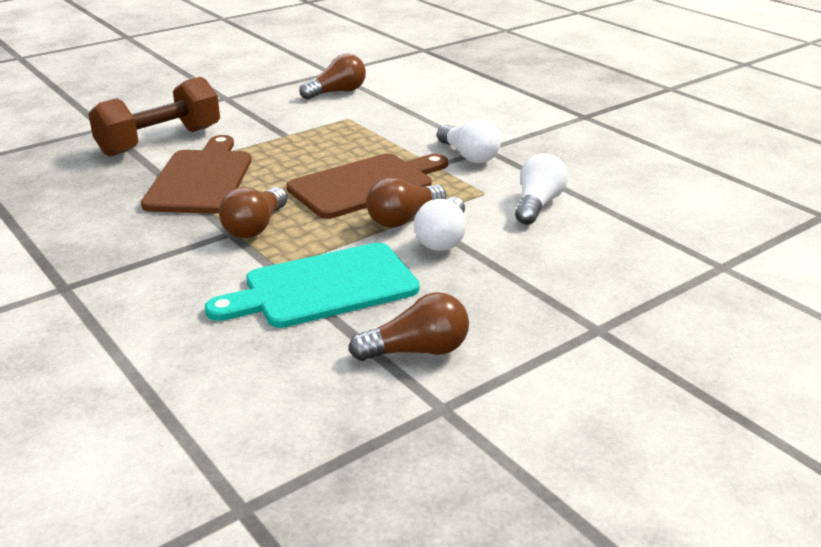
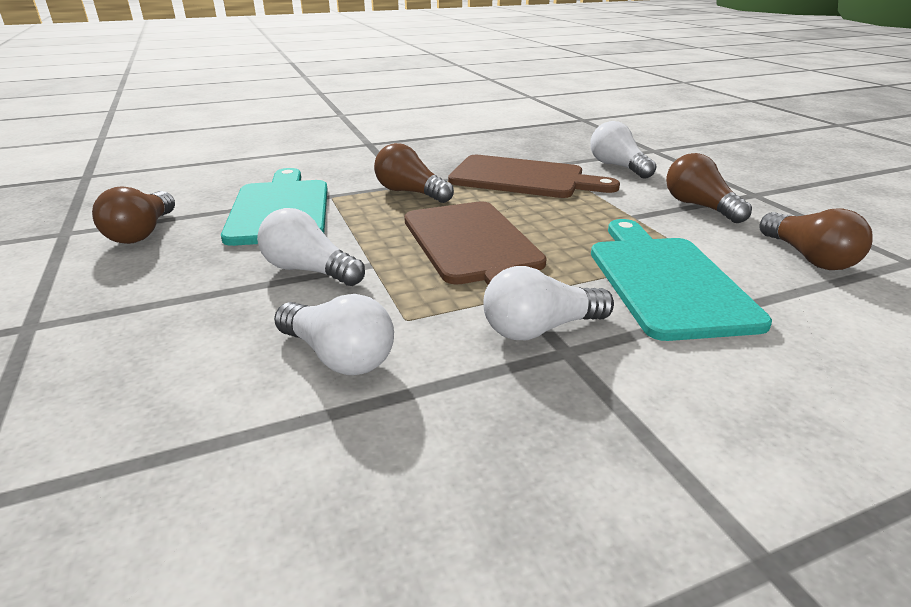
camera: 105 degrees right, 0 degrees up
brown dumbbell [88,77,220,156] -> white light bulb [590,121,657,179]
brown light bulb [366,177,446,228] -> brown light bulb moved to [666,153,752,223]
none -> turquoise cutting board [591,219,772,341]

